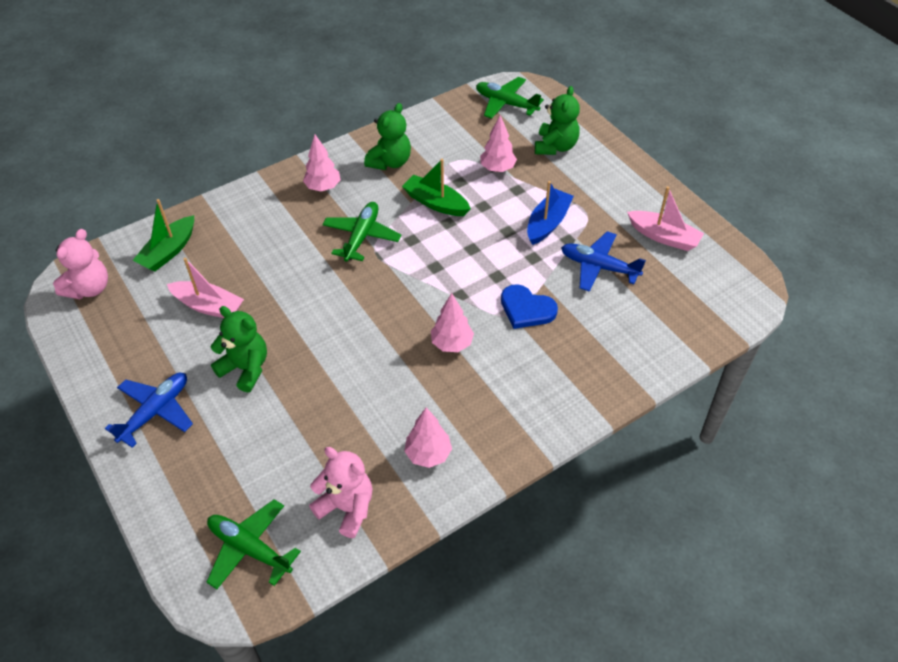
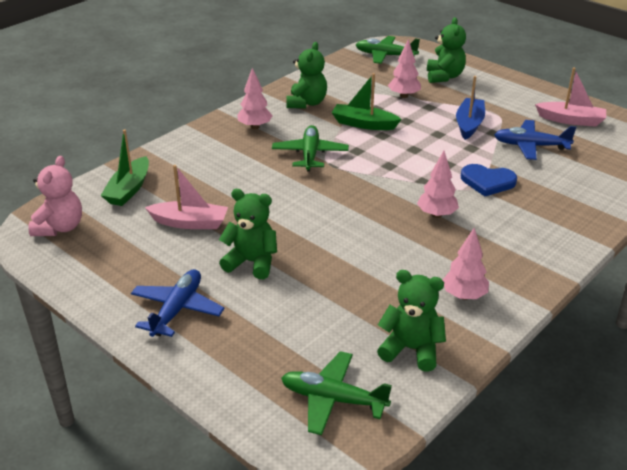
camera: 15 degrees left, 15 degrees down
pink teddy bear [309,447,373,538] -> green teddy bear [377,270,446,372]

